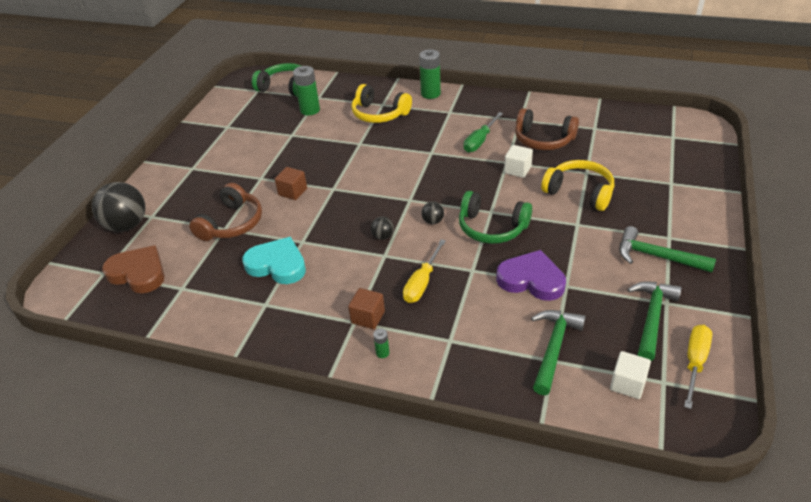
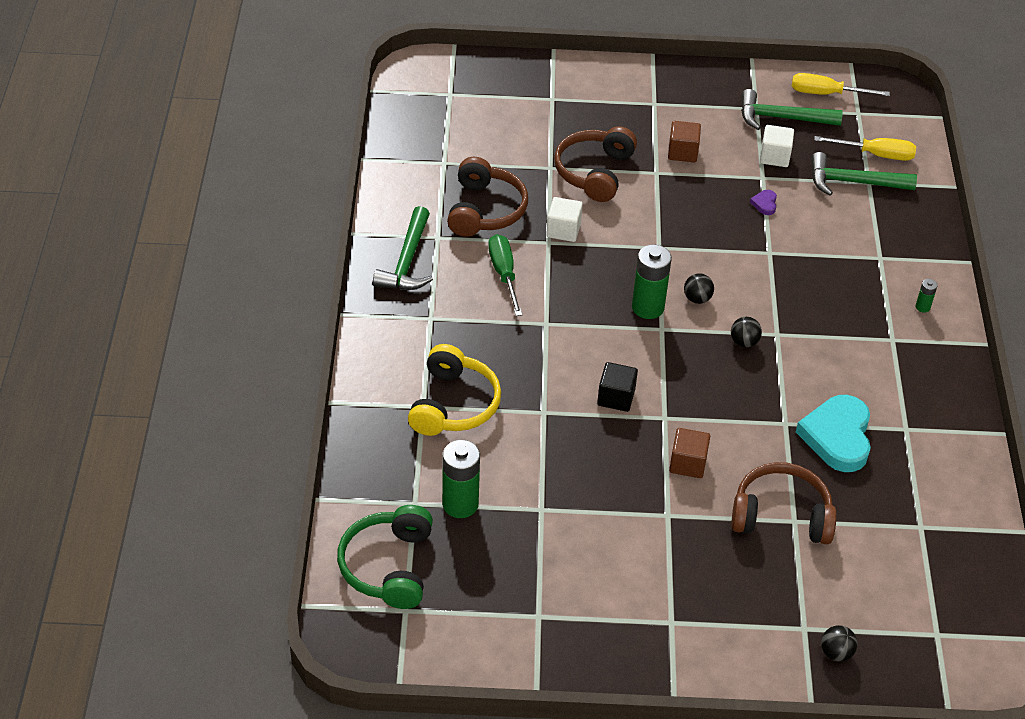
camera: 110 degrees left, 5 degrees up
black ball [92,182,145,232] -> black ball [821,625,858,662], size x0.45
brown heart [102,245,165,293] -> none
brown cube [348,288,385,329] -> brown cube moved to [668,121,701,162]
yellow screwdriver [403,239,446,303] -> yellow screwdriver moved to [814,136,916,161]
green battery [419,49,441,99] -> green battery moved to [632,245,672,319]
green headphones [459,191,532,244] -> none
green screwdriver [464,112,503,153] -> green screwdriver turned 120 degrees counterclockwise [488,234,523,316]
purple heart [496,250,566,301] -> purple heart [750,190,777,215], size x0.40
yellow headphones [541,160,614,211] -> brown headphones [554,126,637,202]
white cube [610,351,651,399] -> white cube moved to [760,125,794,167]
green hammer [619,226,716,273] -> green hammer moved to [373,206,433,290]
none -> black cube [597,362,638,412]

